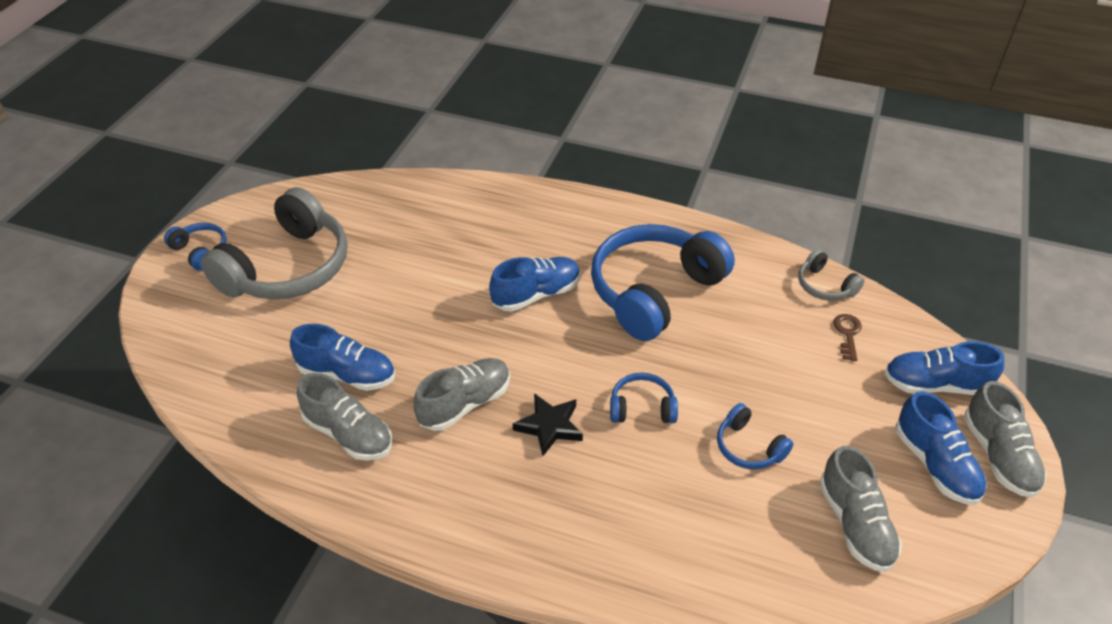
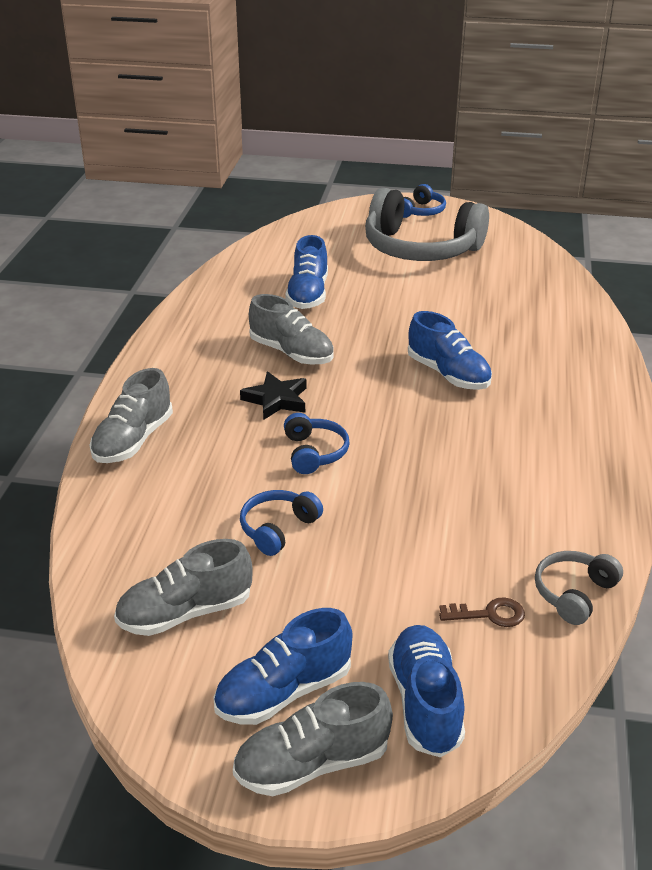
camera: 80 degrees right, 10 degrees down
grey shoe [297,373,392,460] -> grey shoe moved to [90,368,173,463]
blue headphones [591,224,735,341] -> none

